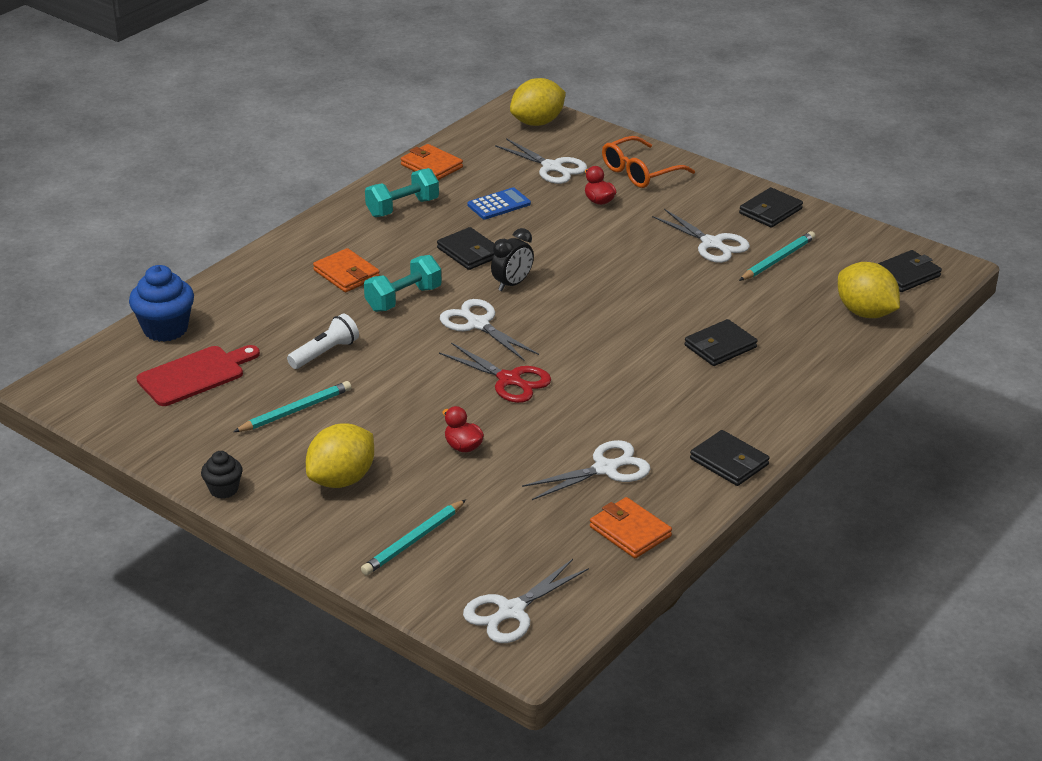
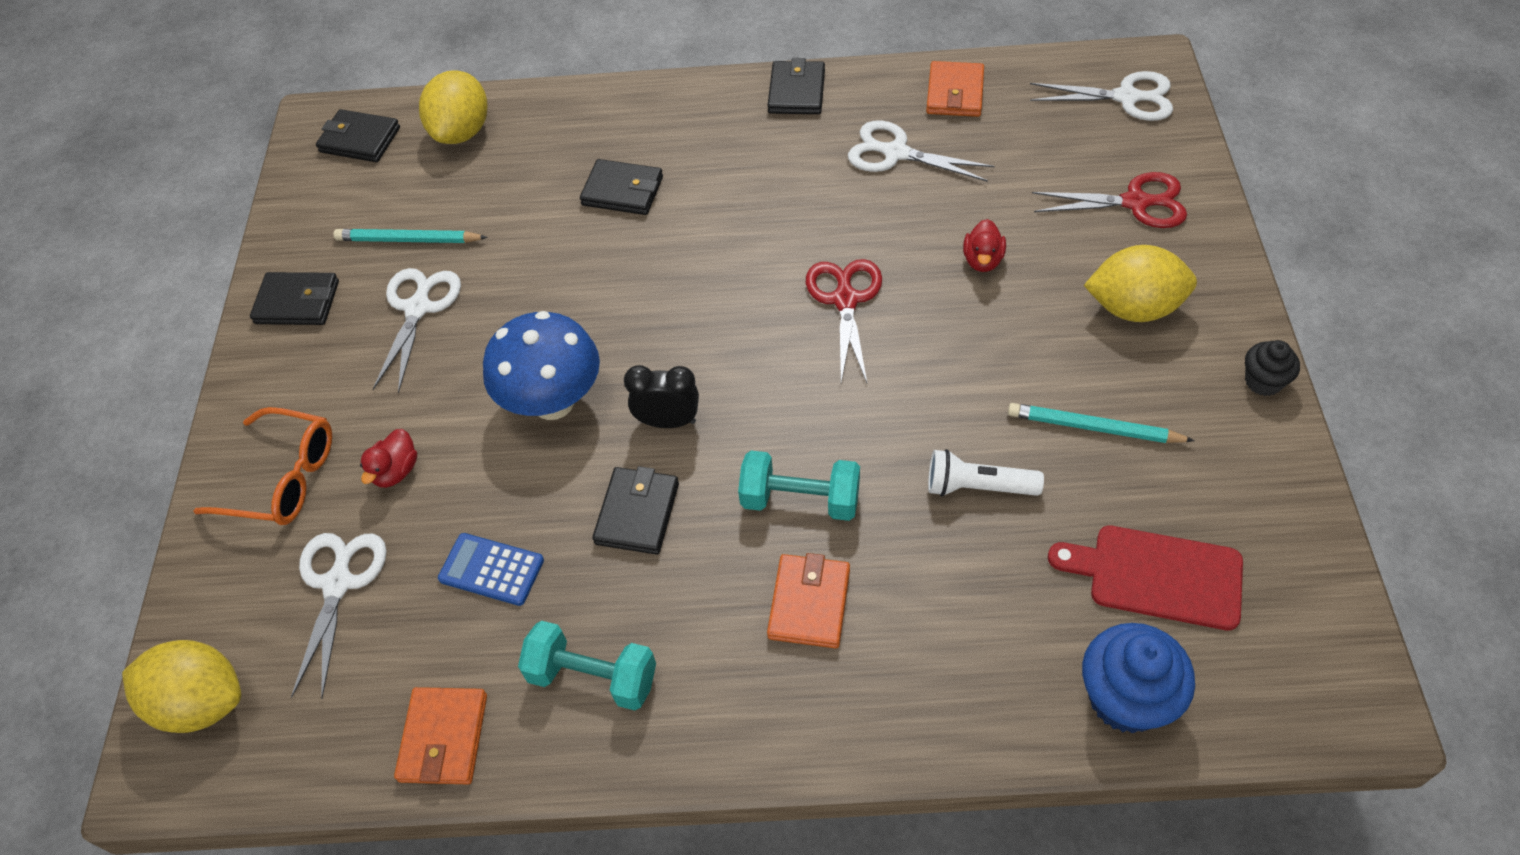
camera: 125 degrees left, 20 degrees up
turquoise pencil [361,499,466,575] -> red scissors [1032,172,1187,228]
white scissors [440,299,539,360] -> none
none -> blue mushroom [483,311,600,420]

